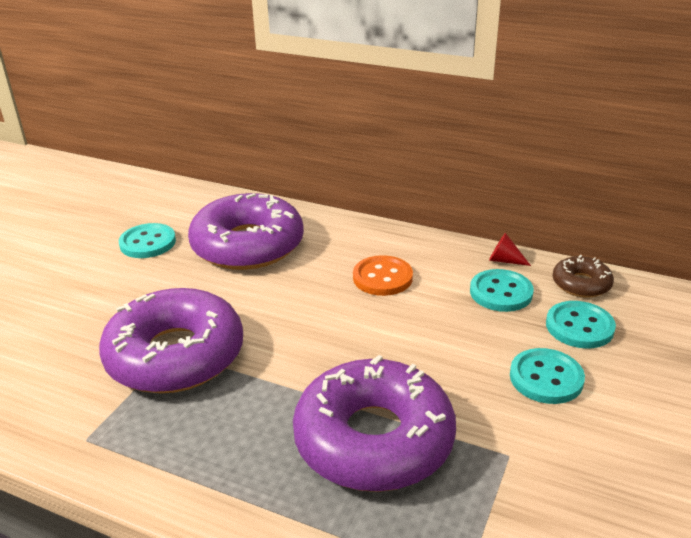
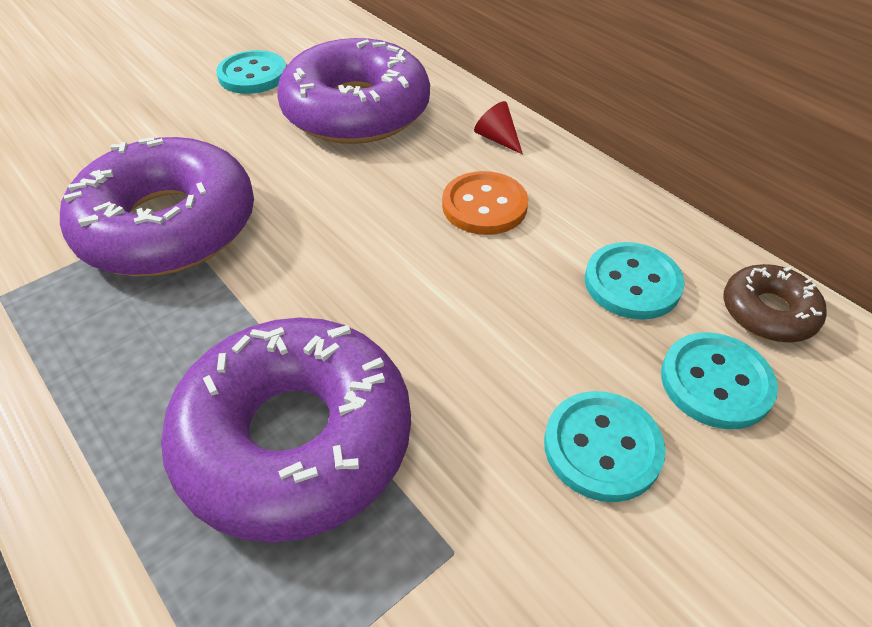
camera: 25 degrees right, 15 degrees up
red cone [489,233,531,266] -> red cone moved to [474,101,523,155]

